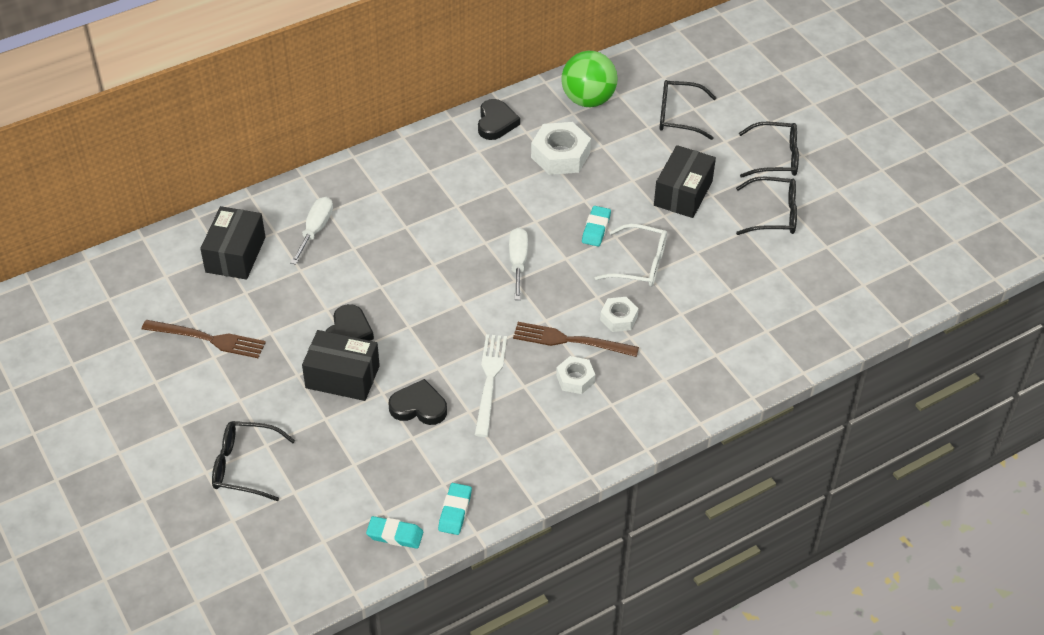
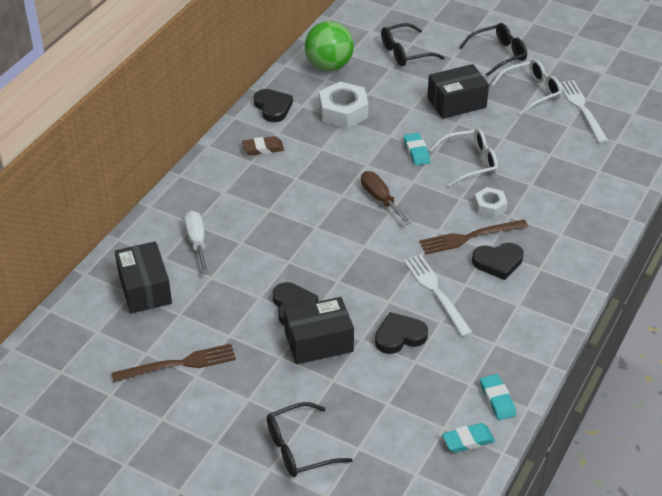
camera: 30 degrees left, 5 degrees down
white screwdriver [509,228,528,300] -> brown screwdriver [361,171,411,225]
white nut [556,356,595,394] -> black heart [472,243,524,280]
black box [654,145,716,218] -> black box turned 75 degrees clockwise [427,64,489,119]
black glasses [736,177,797,235] -> white glasses [491,59,562,115]
none -> brown eraser [242,136,284,155]
none -> white fork [560,80,608,143]

